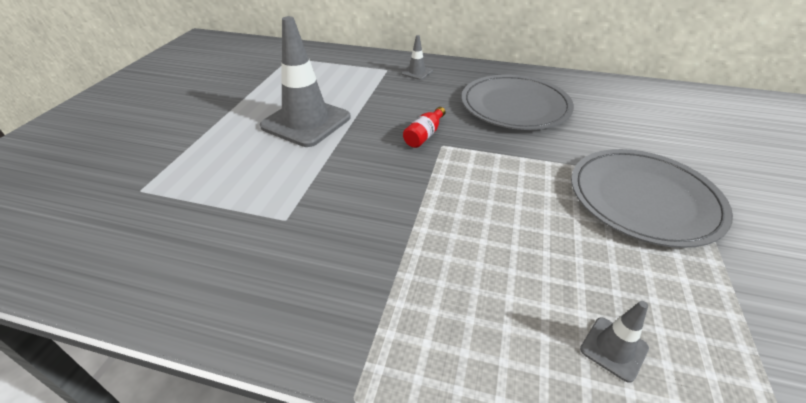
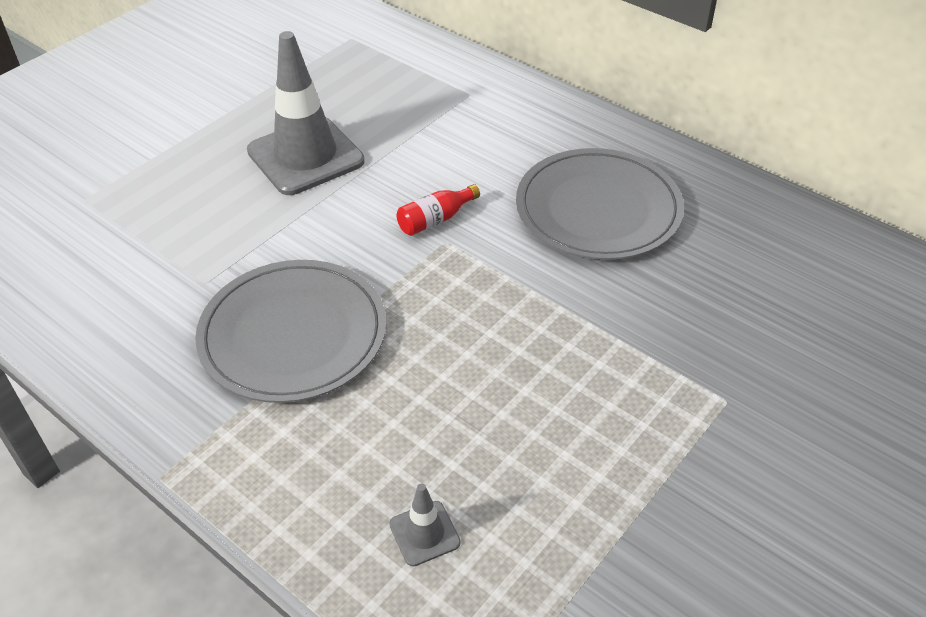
camera: 25 degrees right, 5 degrees up
grey traffic cone [401,35,433,80] -> none
grey plate [571,149,733,248] -> grey plate moved to [195,260,386,403]

